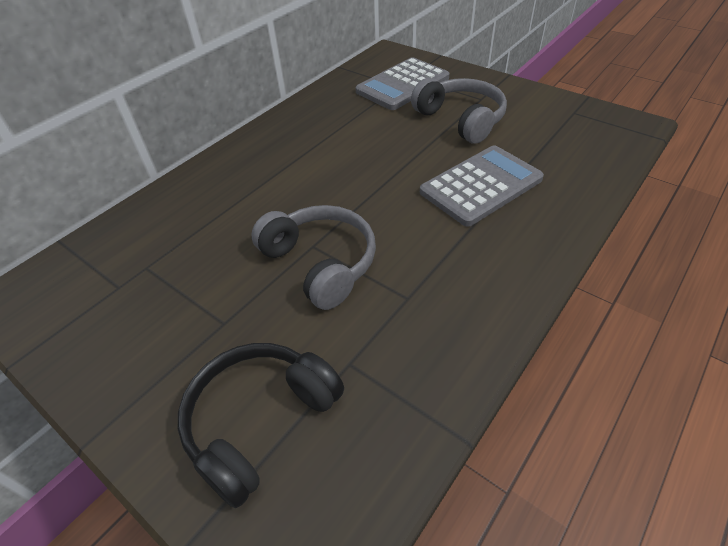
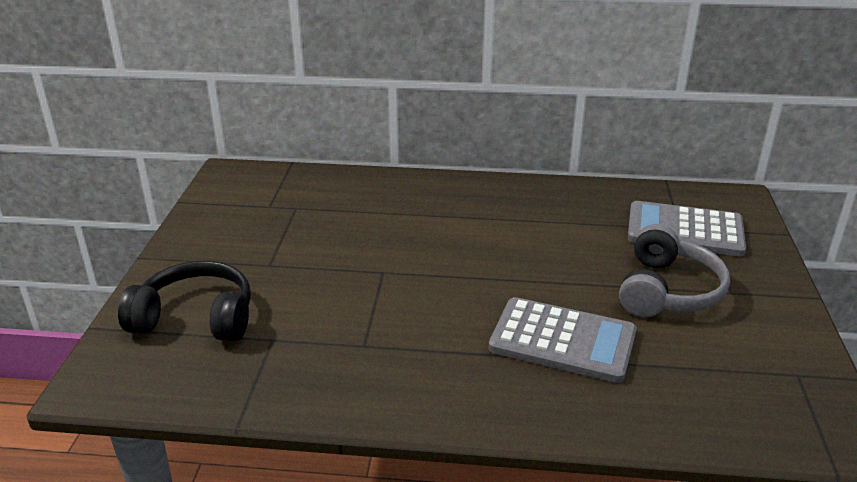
camera: 55 degrees right, 15 degrees down
grey headphones [251,205,376,310] -> none

